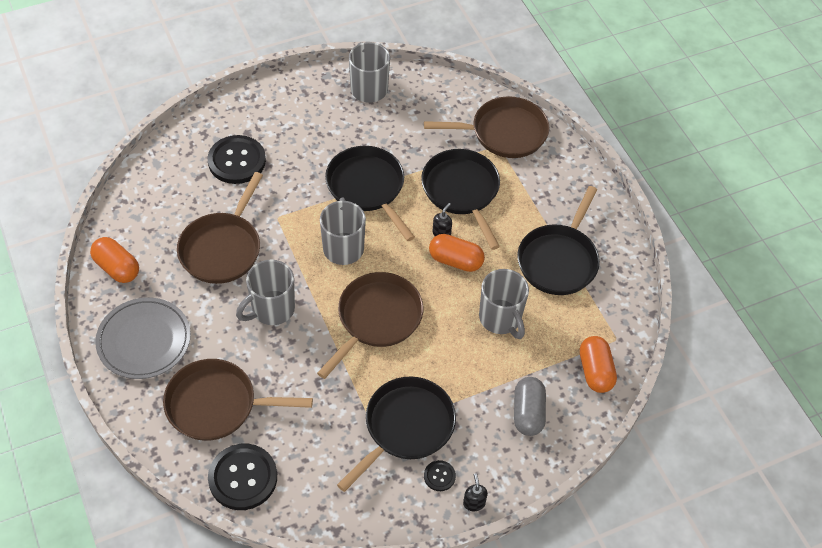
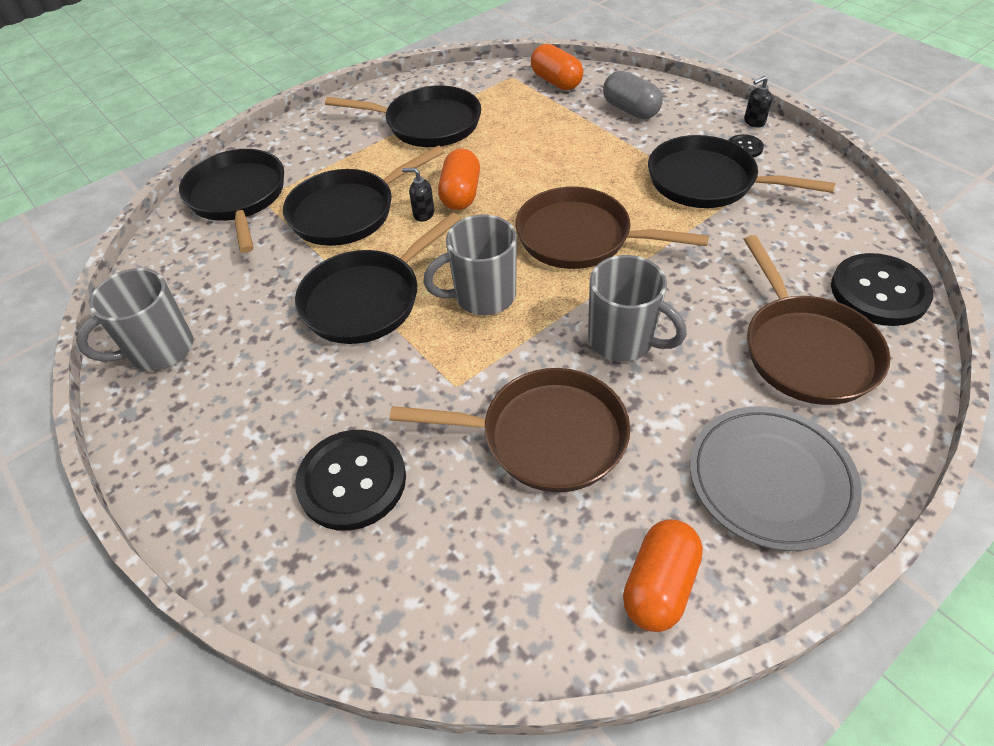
camera: 100 degrees left, 5 degrees down
brown pan [424,96,549,158] -> black pan [179,149,284,253]
grey mug [479,269,529,339] -> none
grey capsule [514,377,546,436] -> grey capsule turned 60 degrees clockwise [603,71,663,119]
orange capsule [580,336,617,393] -> orange capsule turned 75 degrees clockwise [531,44,583,90]

